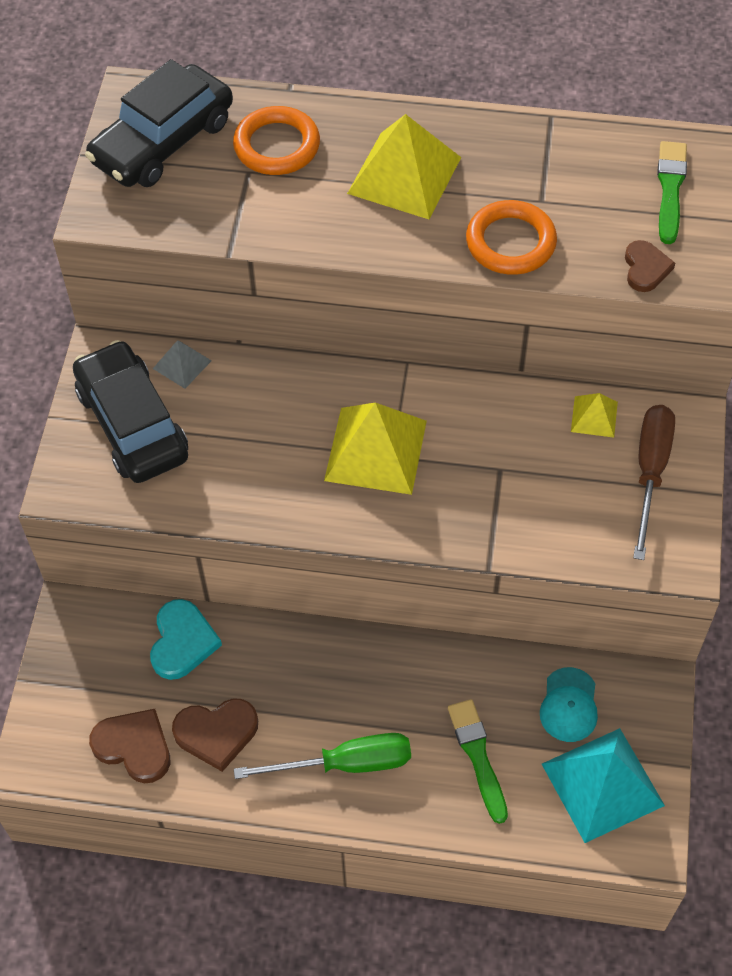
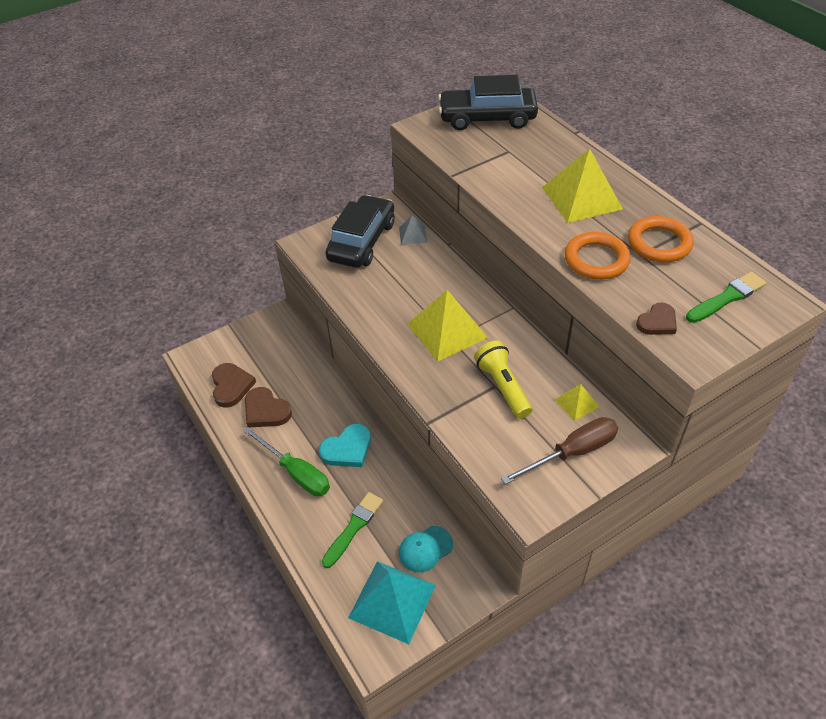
camera: 50 degrees right, 10 degrees down
turquoise heart [150,599,222,680] -> turquoise heart moved to [319,424,371,467]
orange ring [233,106,320,175] -> orange ring moved to [628,216,694,262]
none -> yellow flashlight [474,341,532,419]

